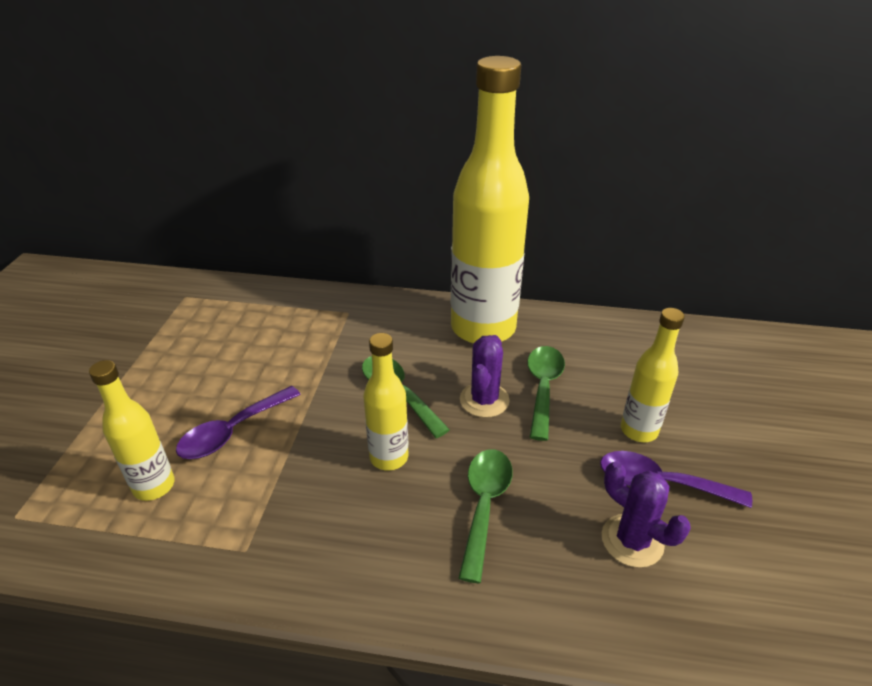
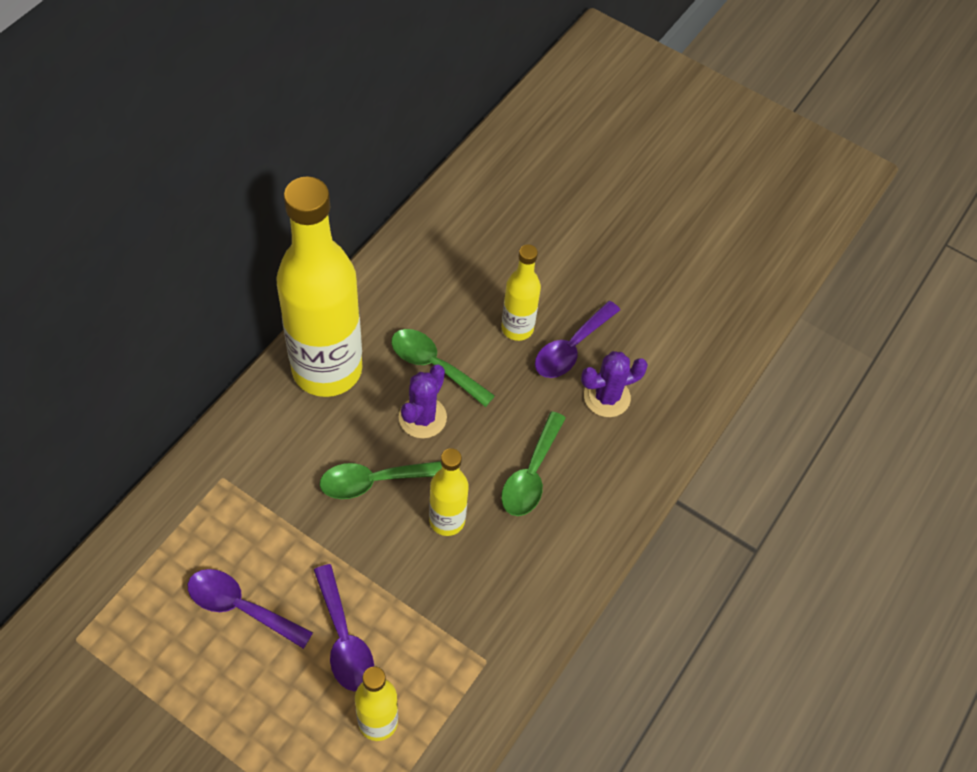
camera: 70 degrees left, 20 degrees up
green spoon [458,449,513,583] -> green spoon turned 105 degrees counterclockwise [501,411,566,516]
purple cactus [460,335,510,418] -> purple cactus turned 75 degrees clockwise [399,365,447,438]
none -> purple spoon [188,569,313,649]

